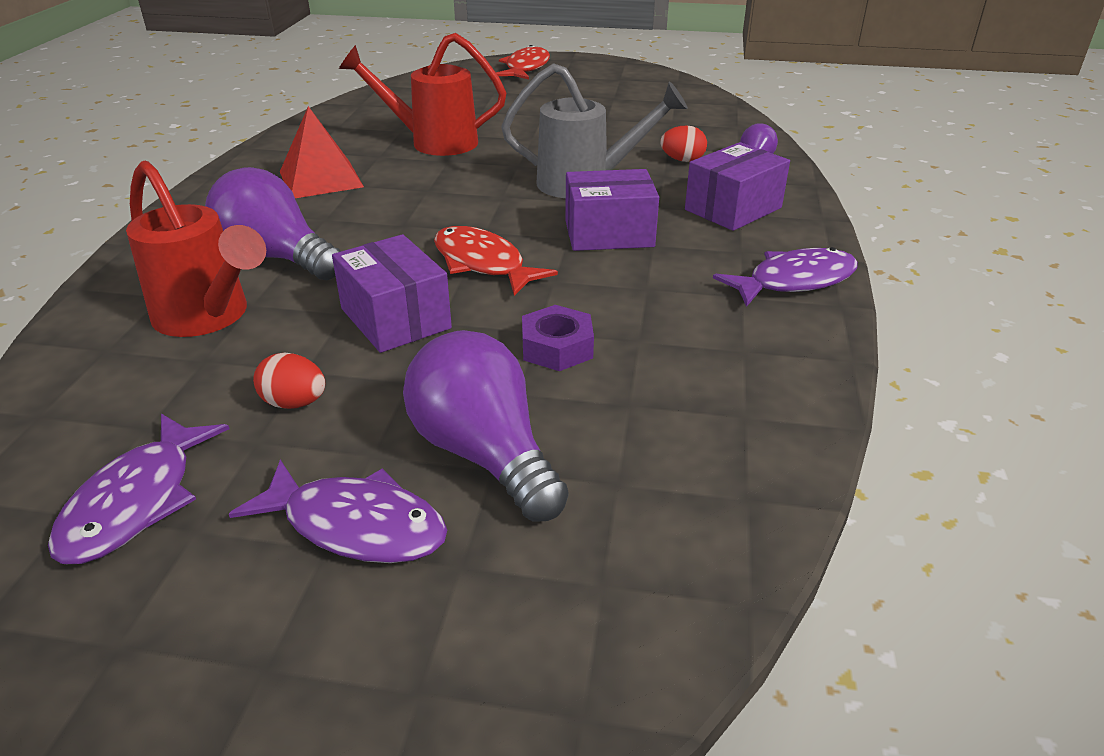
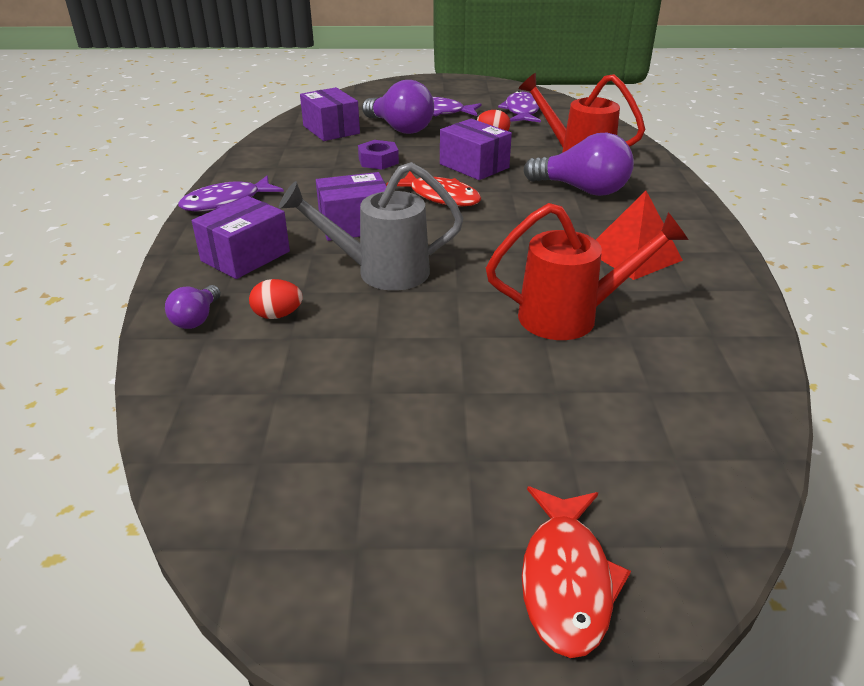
camera: 170 degrees right, 0 degrees up
none -> purple box [300,87,360,141]

